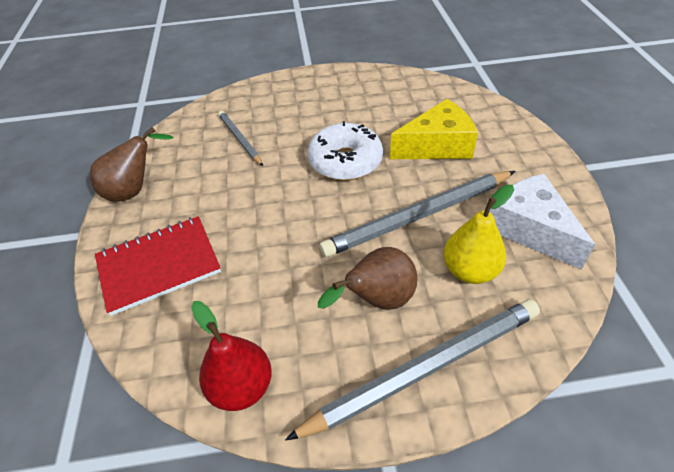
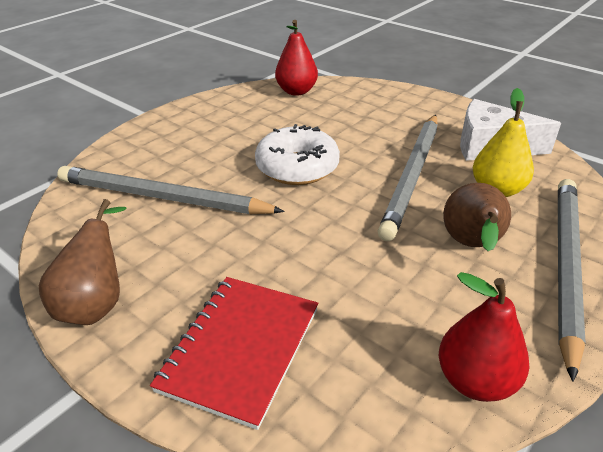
camera: 45 degrees left, 10 degrees down
grey pencil [218,111,263,166] -> grey pencil [57,166,285,214], size x1.84
yellow cheese [390,99,478,159] -> none
none -> red pear [275,20,318,96]

